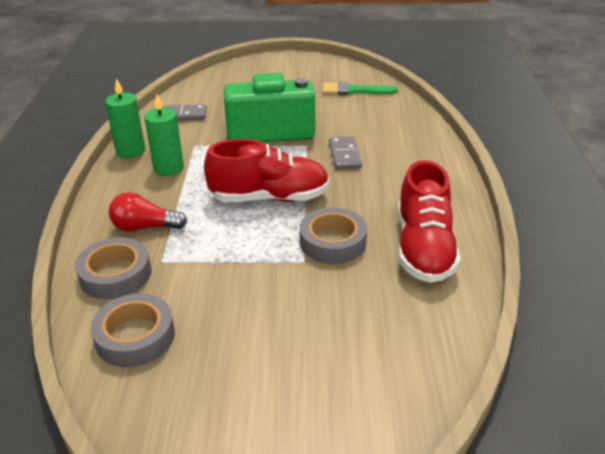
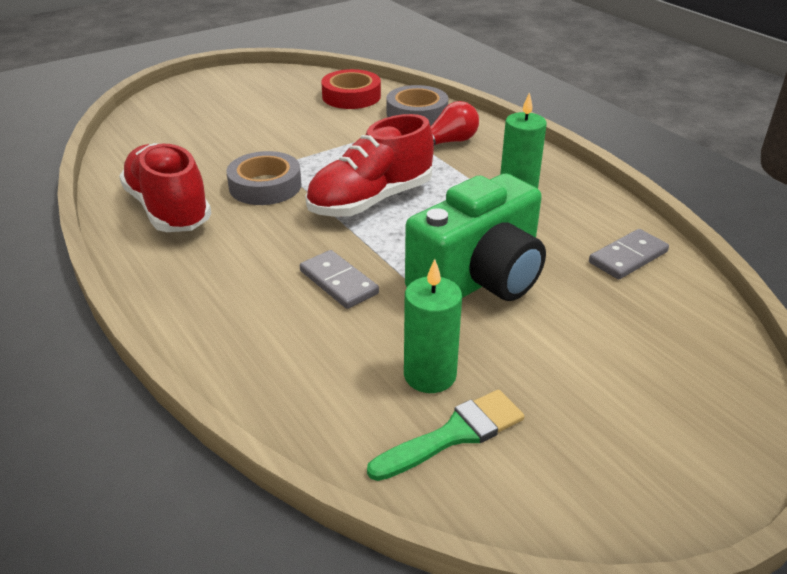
camera: 145 degrees right, 0 degrees up
grey tape [91,294,175,367] -> red tape [321,69,381,109]
green candle [105,78,145,158] -> green candle moved to [404,259,462,393]

